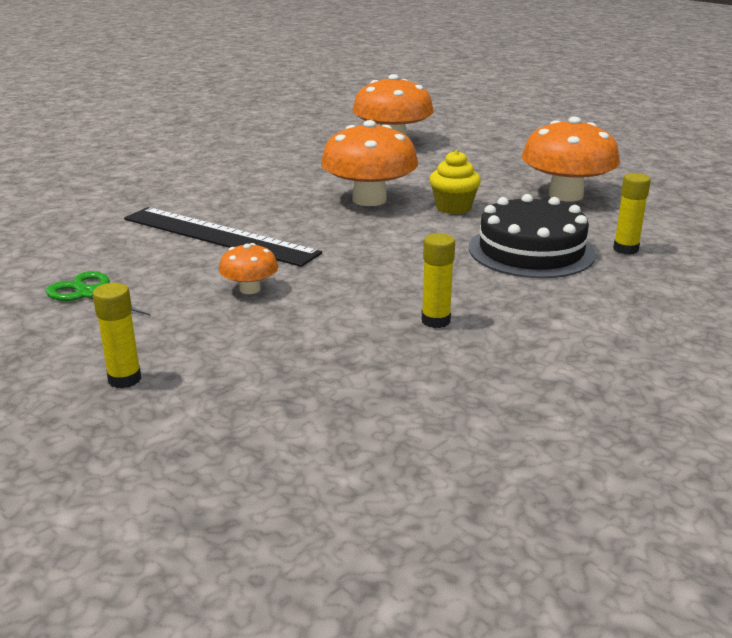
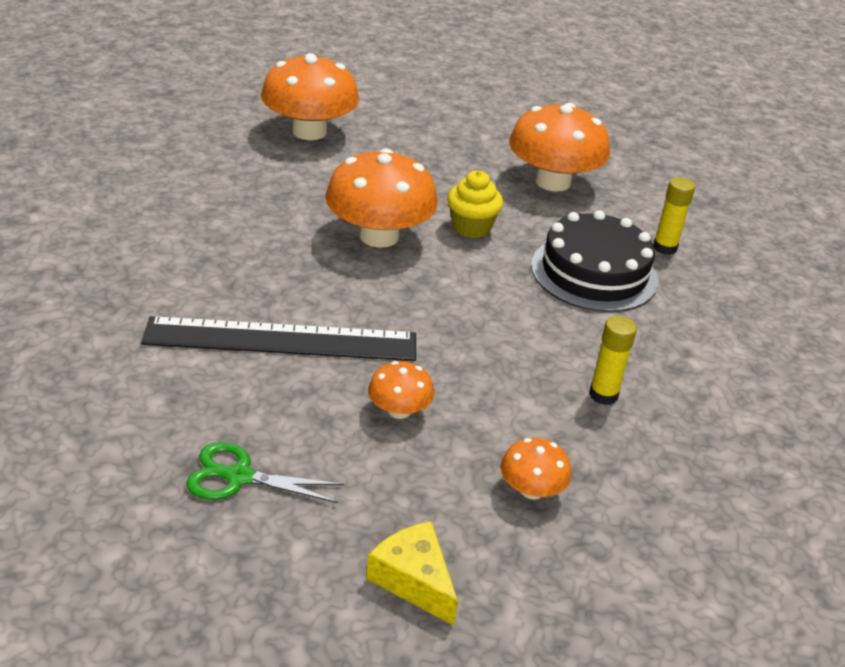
camera: 35 degrees left, 10 degrees up
yellow glue stick [92,283,142,388] -> yellow cheese [366,521,458,626]
none -> orange mushroom [501,438,572,499]

